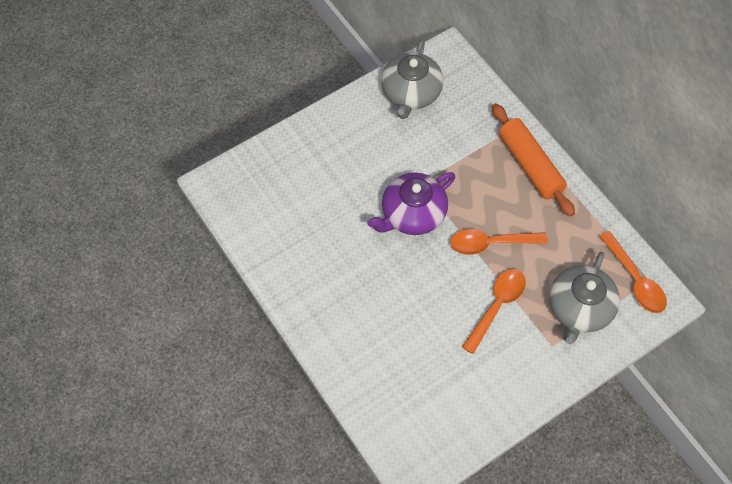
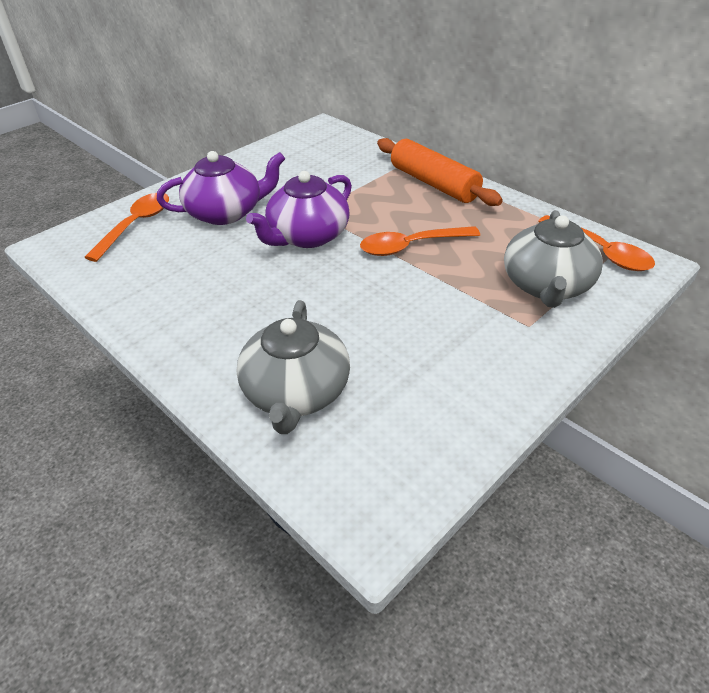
camera: 10 degrees left, 20 degrees down
grey teapot [381,39,443,119] -> grey teapot moved to [236,300,350,434]
orange spoon [462,269,526,354] -> orange spoon moved to [84,193,169,262]
none -> purple teapot [157,151,285,225]

